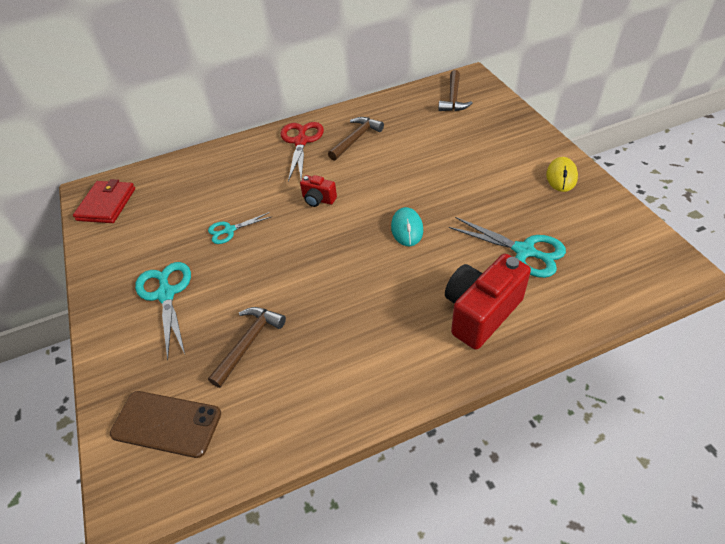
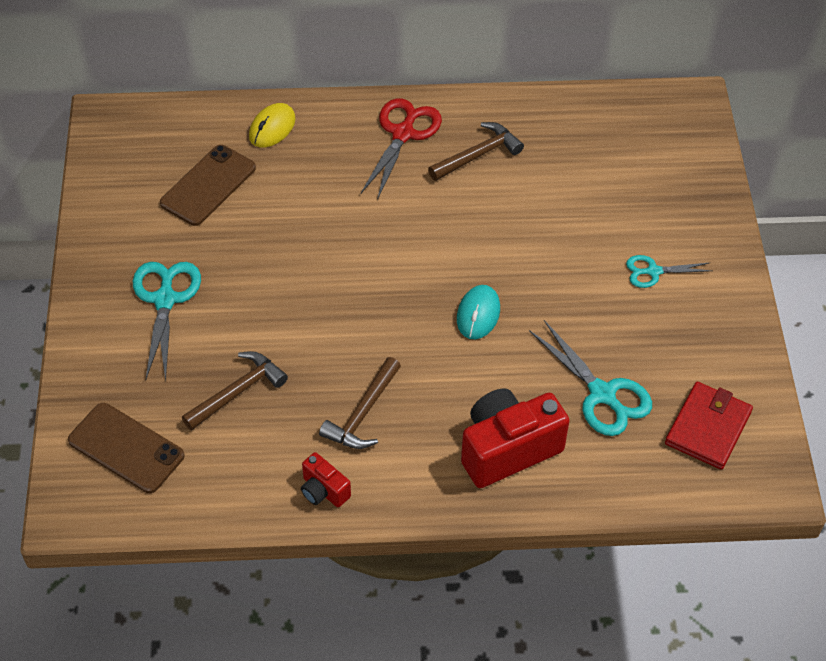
camera: 15 degrees right, 5 degrees up
red wallet [73,179,135,223] -> red wallet moved to [665,382,753,470]
turquoise scissors [208,212,271,244] -> turquoise scissors moved to [626,255,712,288]
red camera [300,175,337,207] -> red camera moved to [301,452,351,507]
brown hammer [438,70,473,111] -> brown hammer moved to [319,357,401,449]
yellow mouse [546,157,578,192] -> yellow mouse moved to [249,103,296,148]
none -> brown phone [160,145,256,226]

